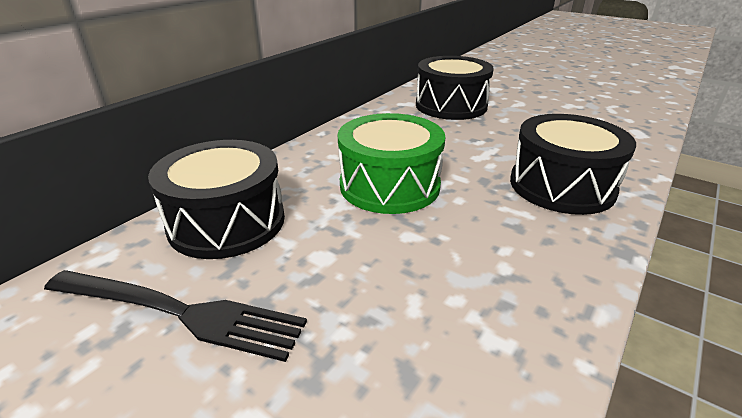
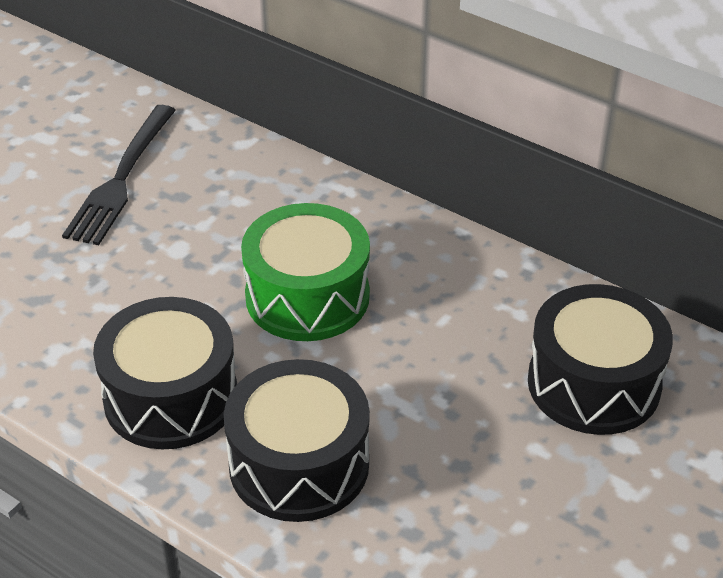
camera: 90 degrees right, 10 degrees up
black drum [148,140,285,259] -> black drum moved to [93,297,237,450]

